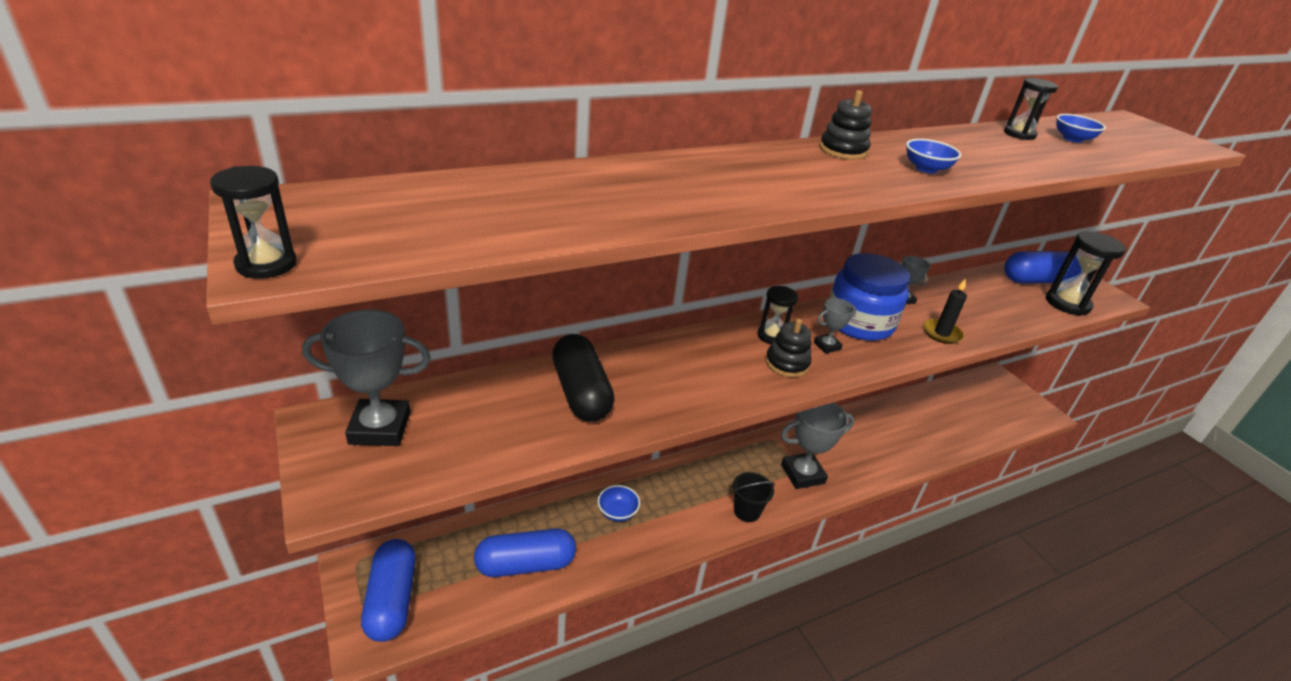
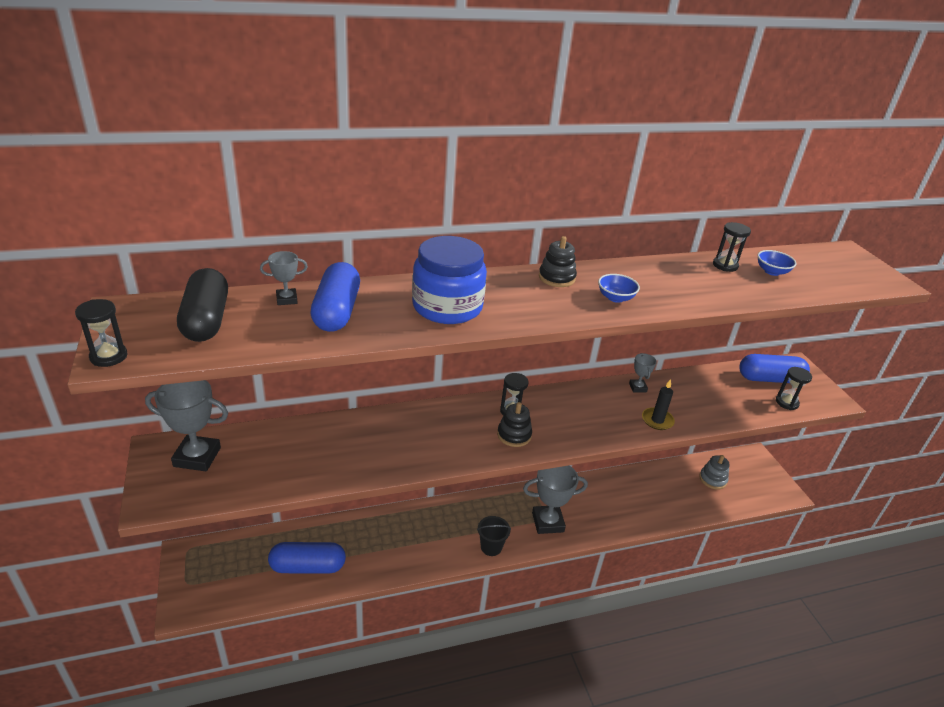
camera: 10 degrees right, 0 degrees up
blue capsule [361,539,416,642] -> blue capsule moved to [310,262,360,332]
black capsule [552,334,615,422] -> black capsule moved to [177,268,228,342]
blue bowl [598,485,640,522] -> none
grey trophy [814,298,856,354] -> grey trophy moved to [260,251,308,305]
blue jar [829,253,910,341] -> blue jar moved to [412,236,487,324]
black hourglass [1046,231,1126,316] -> black hourglass [776,367,812,410], size x0.62
none -> grey stacking toy [699,455,729,490]

